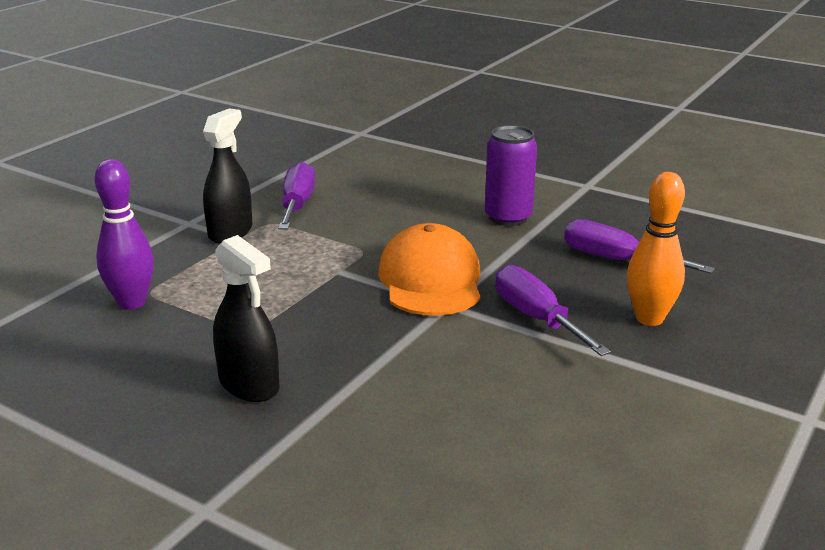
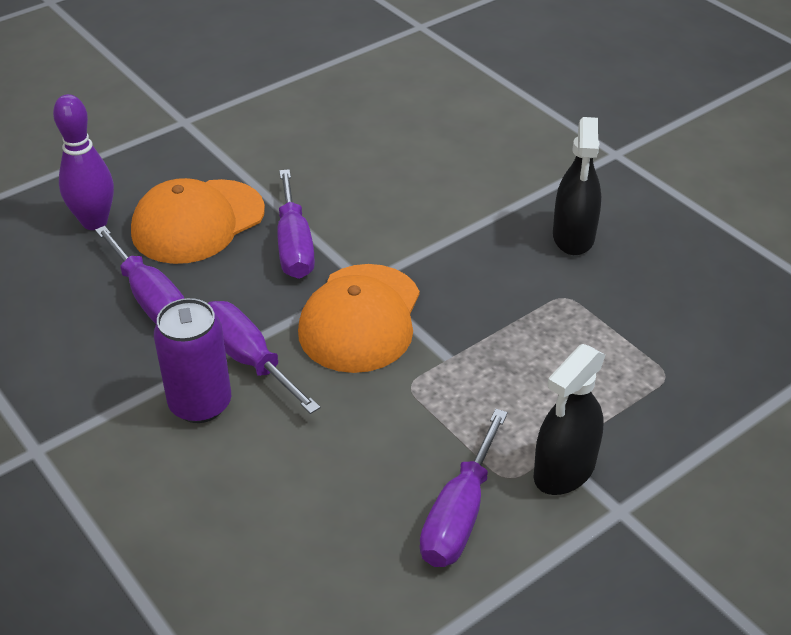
camera: 160 degrees left, 15 degrees up
purple bowling pin [95,159,154,310] -> purple bowling pin moved to [53,94,114,230]
black spray bottle [213,235,280,402] -> black spray bottle turned 150 degrees counterclockwise [553,117,601,255]
orange bowling pin [627,172,685,326] -> orange cap [131,178,265,264]
none -> purple screwdriver [208,301,320,414]

